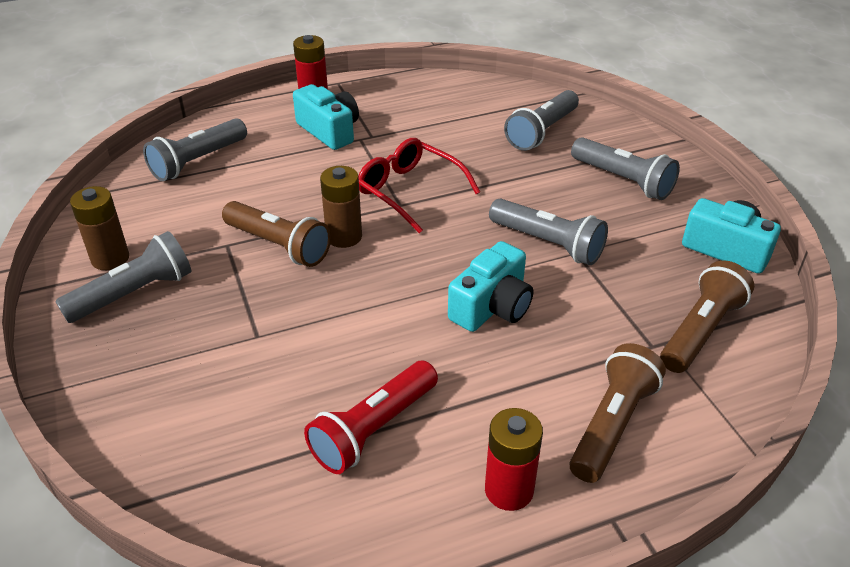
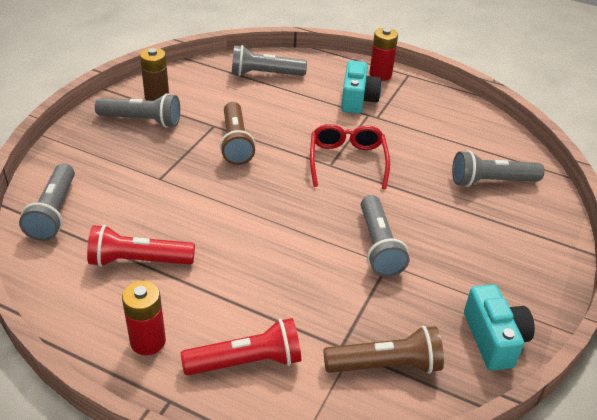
camera: 45 degrees right, 0 degrees up
brown battery [320,166,362,248] -> none
turquoise camera [448,241,534,332] -> none
brown flashlight [569,343,666,483] -> red flashlight [181,318,301,375]
grey flashlight [571,137,680,200] -> grey flashlight moved to [19,163,75,241]

